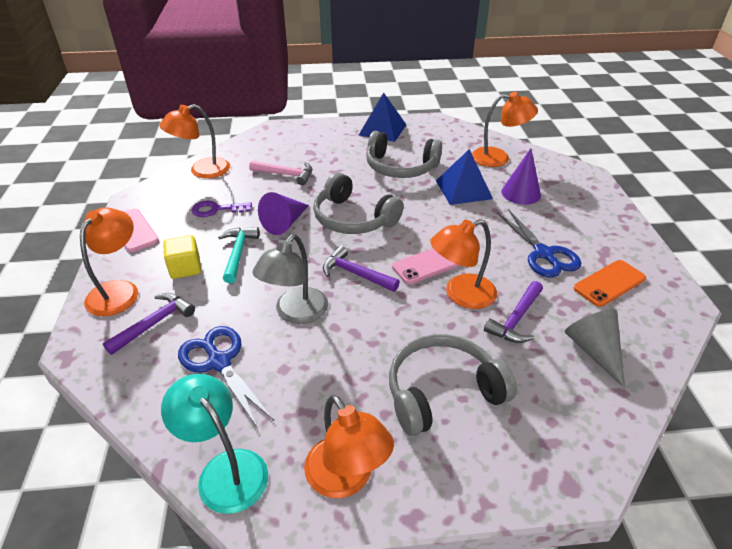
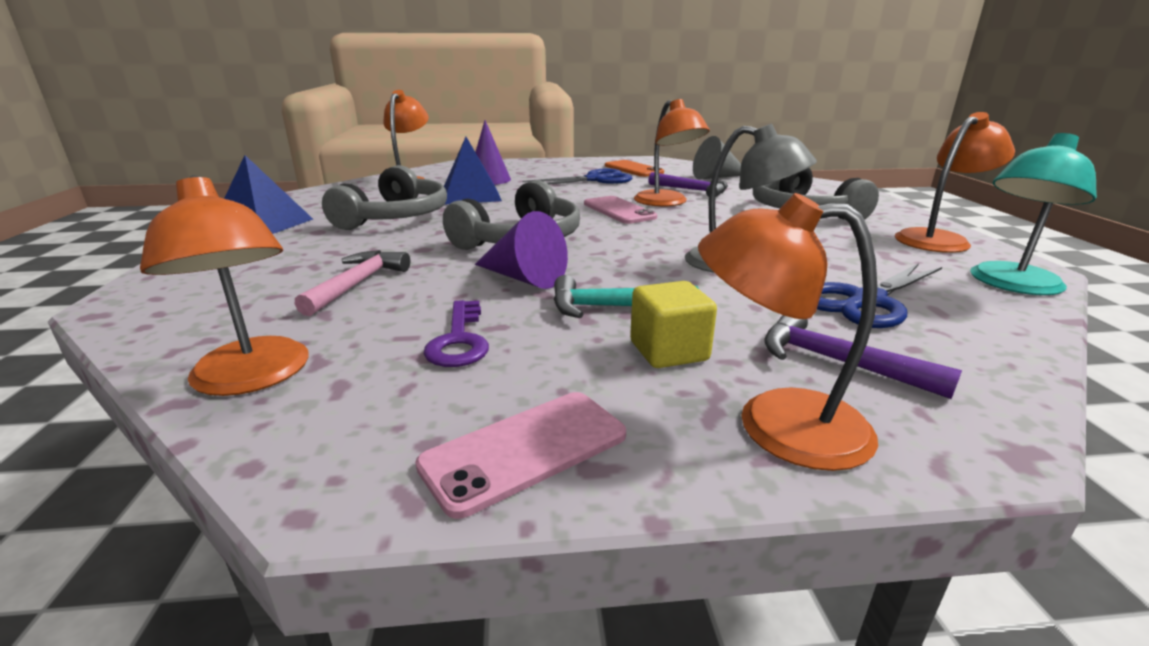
camera: 90 degrees left, 15 degrees down
purple hammer [323,246,400,292] -> none

